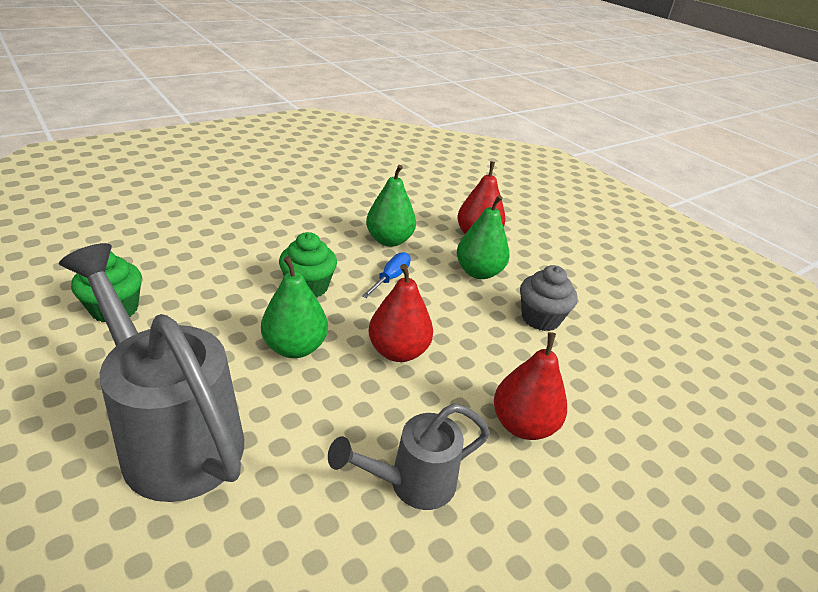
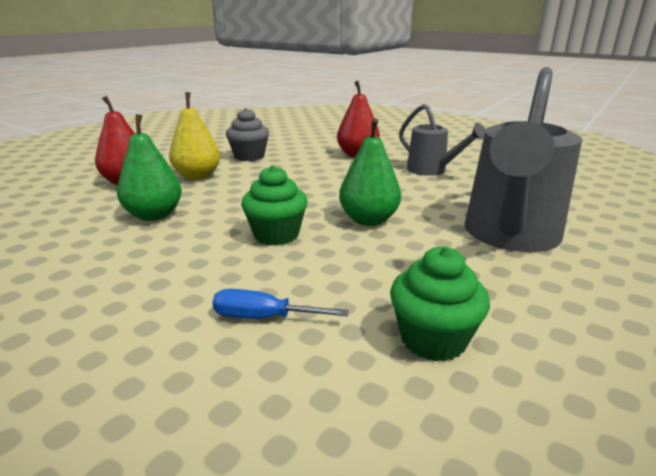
camera: 105 degrees left, 10 degrees down
blue screwdriver [362,252,411,298] -> blue screwdriver moved to [212,289,349,319]
red pear [369,264,433,362] -> none
green pear [457,195,509,279] -> yellow pear [169,92,220,180]

